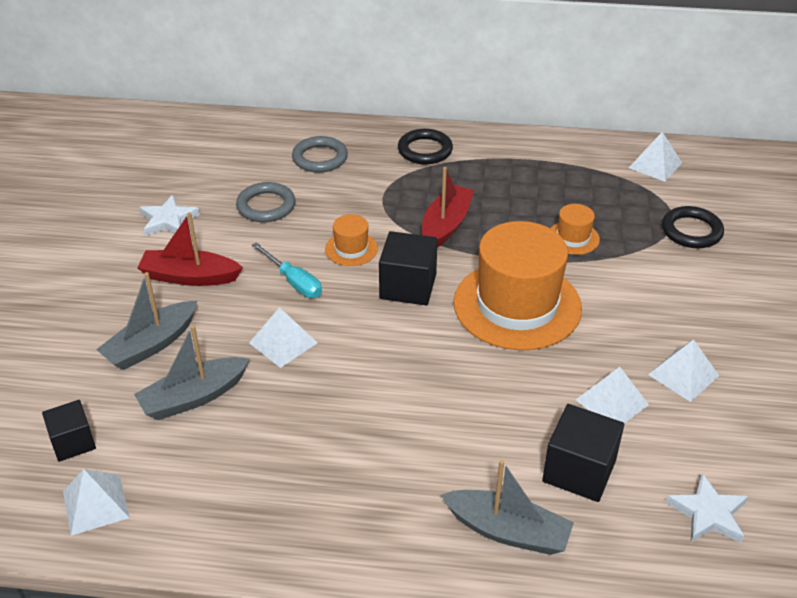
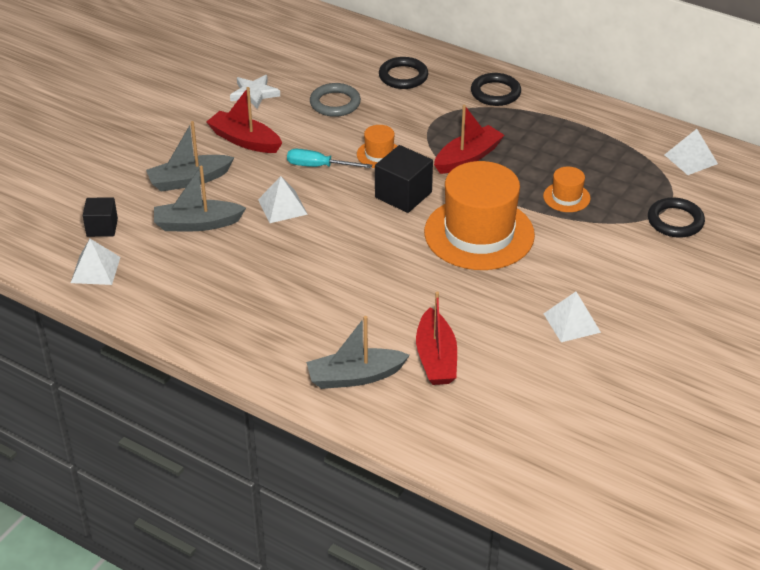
camera: 25 degrees right, 0 degrees up
turquoise screwdriver [252,242,322,298] -> turquoise screwdriver turned 120 degrees clockwise [287,149,372,168]
grey ring [292,136,348,173] -> black ring [379,57,428,89]
grey boat [441,460,574,555] -> grey boat turned 120 degrees clockwise [306,316,410,389]
black cube [542,404,624,502] -> red boat [416,291,457,385]
white pyramid [576,367,649,423] -> none
white star [666,473,748,543] -> none

